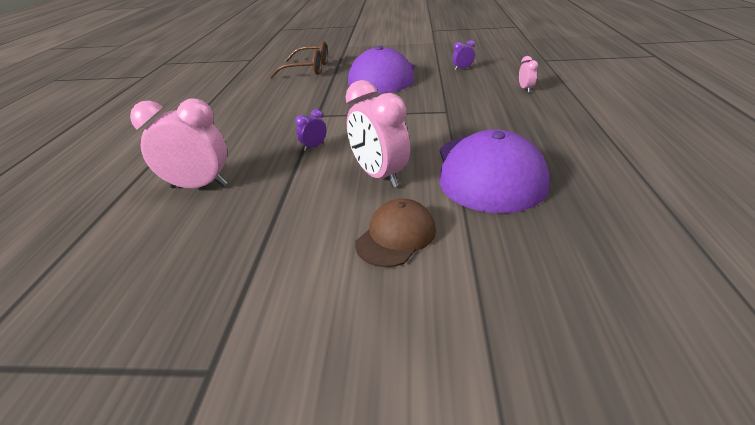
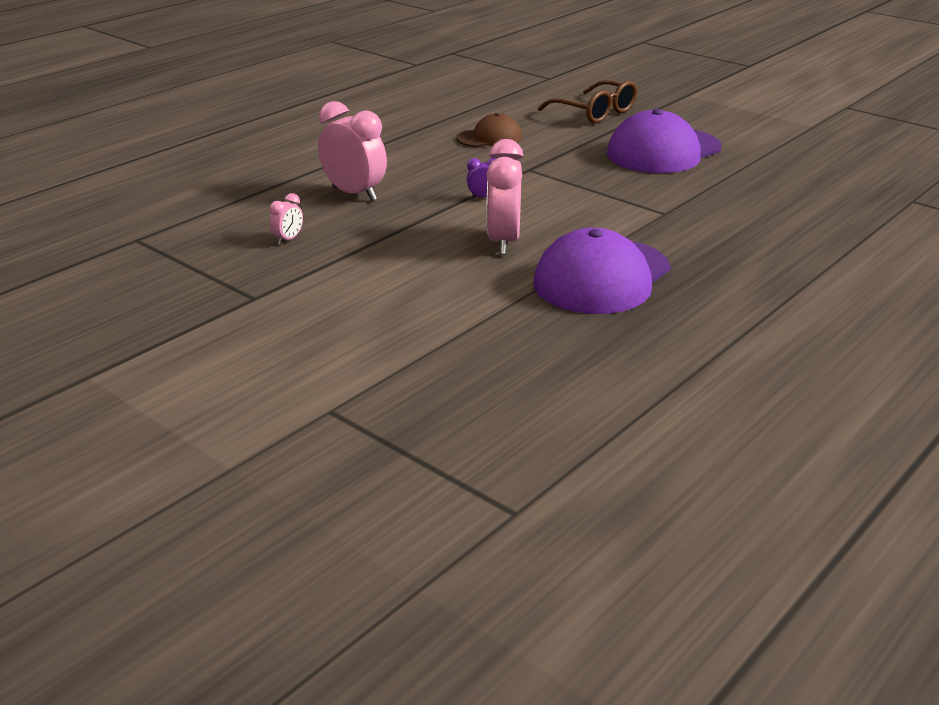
camera: 35 degrees right, 5 degrees down
brown cap [355,198,436,267] -> brown cap moved to [456,113,522,147]
purple clock [452,40,475,70] -> none
pink clock [519,56,538,92] -> pink clock moved to [270,193,303,245]

